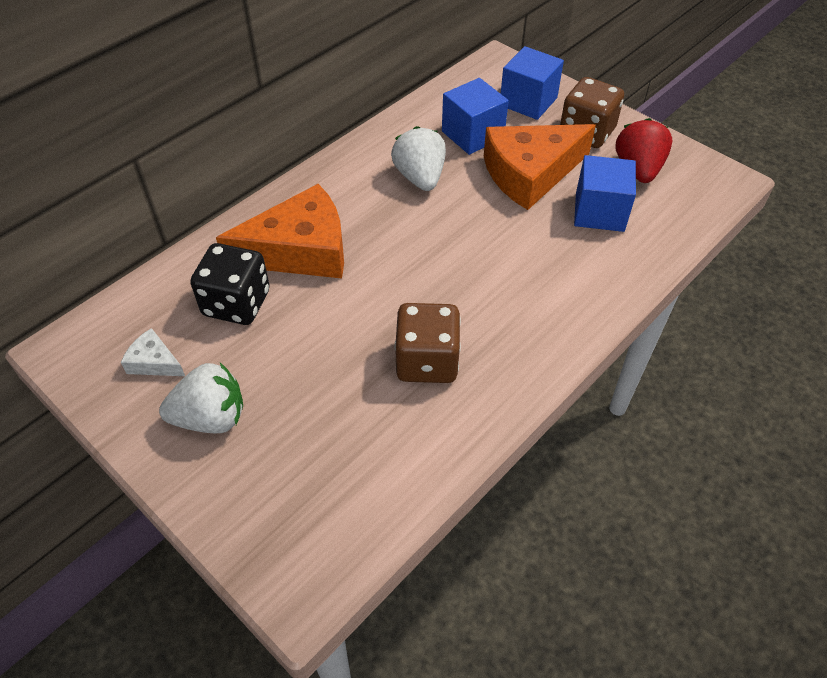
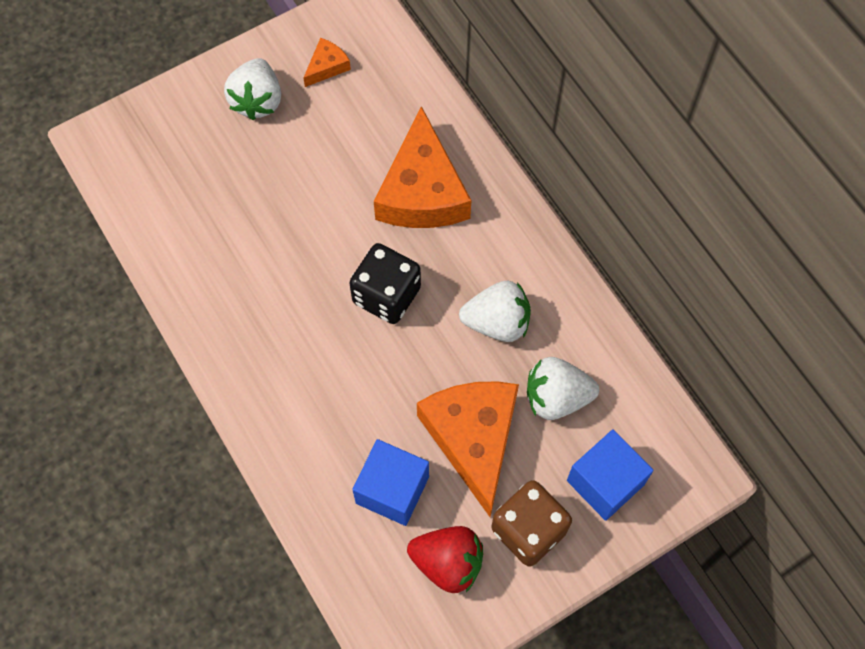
camera: 105 degrees right, 15 degrees up
white cheese [121,328,185,376] -> orange cheese [303,38,351,87]
black dice [190,243,270,325] -> black dice moved to [349,243,421,324]
brown dice [394,303,461,383] -> none
blue cube [442,78,509,155] -> white strawberry [527,357,599,420]

